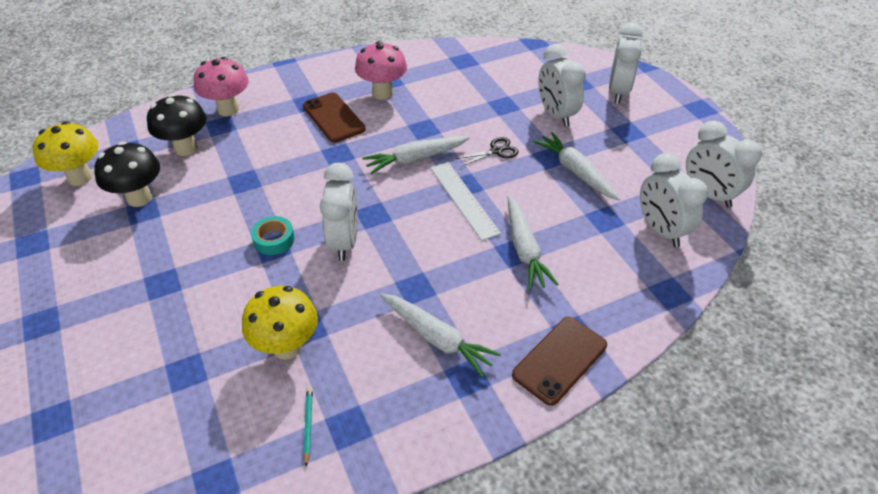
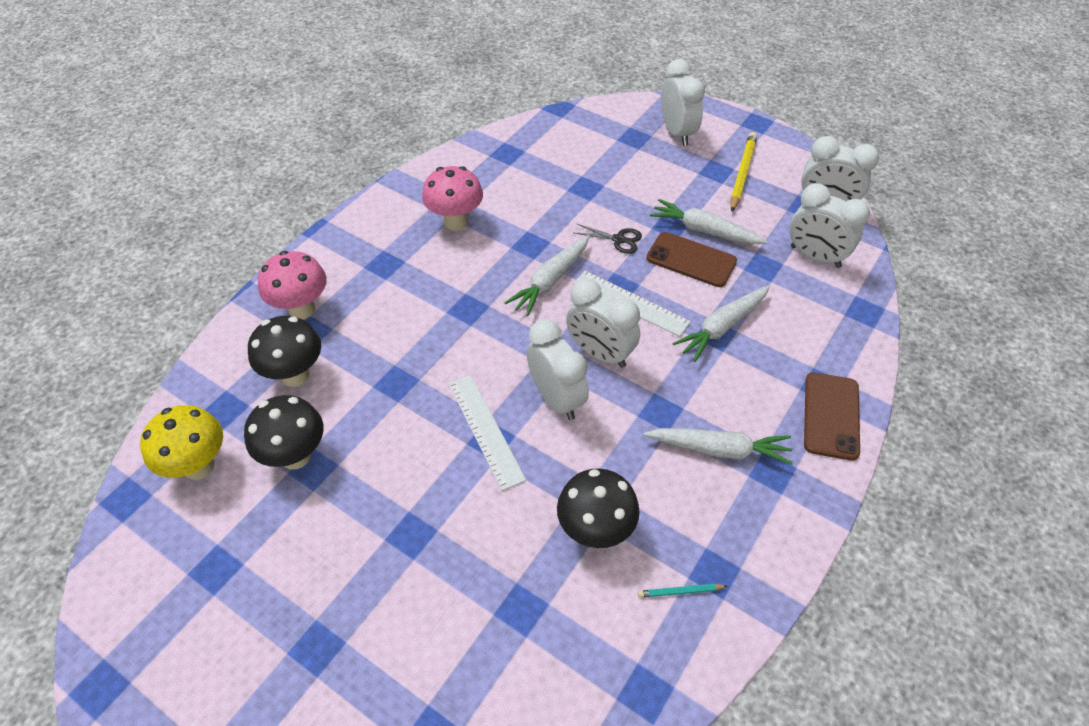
camera: 30 degrees left, 5 degrees up
yellow mushroom [242,286,318,360] -> black mushroom [557,468,640,548]
turquoise tape [251,216,295,255] -> white ruler [448,375,526,491]
brown phone [303,93,365,143] -> brown phone moved to [646,232,737,287]
turquoise pencil [304,387,313,467] -> turquoise pencil turned 60 degrees counterclockwise [638,584,727,598]
black scissors [456,137,519,167] -> black scissors turned 75 degrees clockwise [575,224,642,254]
white carrot [507,196,559,290] -> white carrot turned 90 degrees clockwise [672,285,770,362]
white clock [538,44,586,127] -> white clock moved to [566,279,640,368]
none -> yellow pencil [730,132,757,211]

